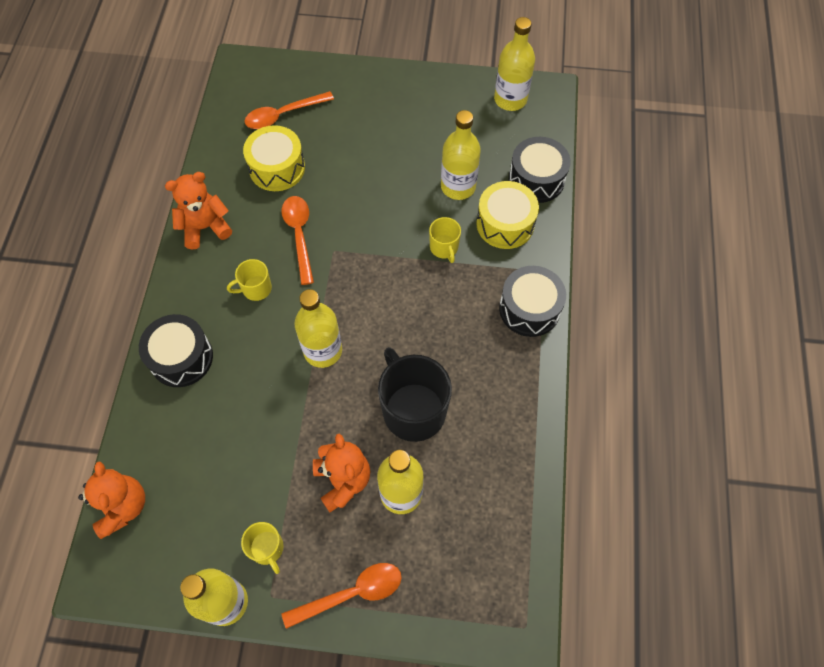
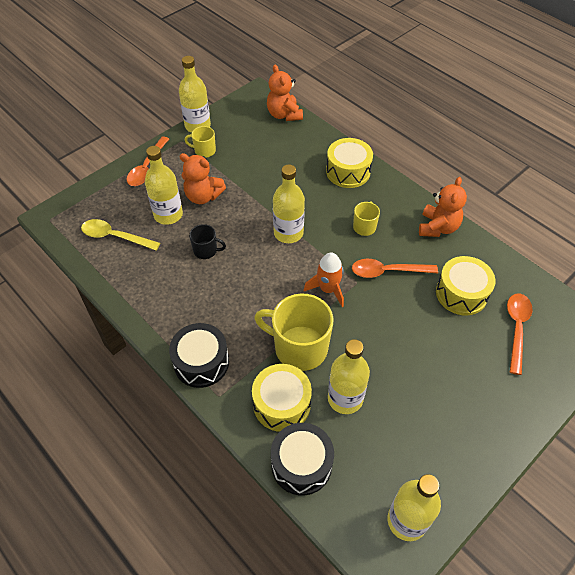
camera: 130 degrees right, 10 degrees down
orange teddy bear [78,461,145,539] -> orange teddy bear turned 45 degrees clockwise [267,65,303,121]
black drum [139,314,213,387] -> yellow drum [326,138,373,188]
orange spoon [282,196,314,285] -> orange spoon turned 150 degrees clockwise [352,259,438,278]
black mug [378,347,452,442] -> black mug [189,224,226,259], size x0.50
yellow mug [429,217,461,263] -> yellow mug [254,294,333,371], size x2.00
none -> yellow spoon [81,219,160,251]
none -> orange rocket [304,253,344,307]

